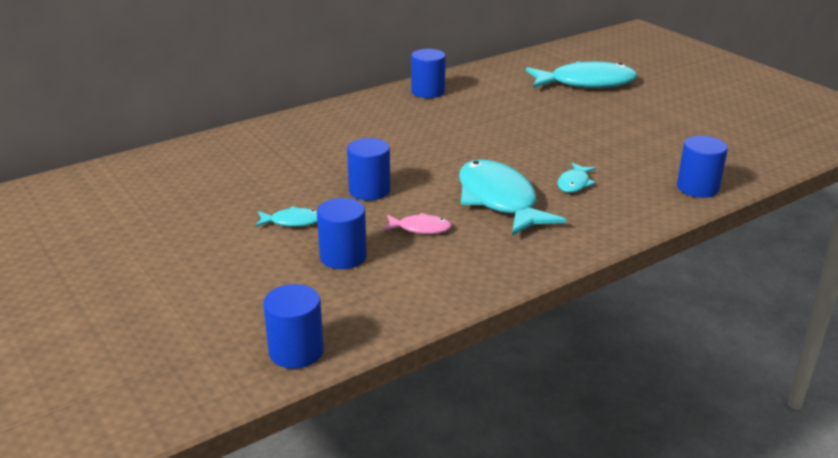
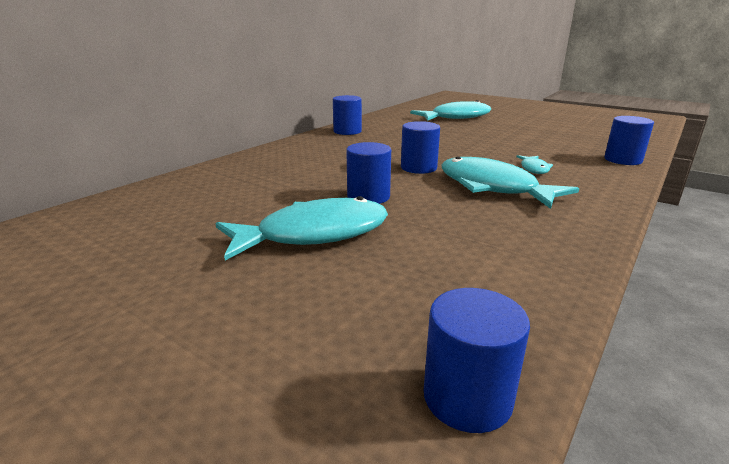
camera: 20 degrees left, 5 degrees down
turquoise fish [255,206,317,227] -> turquoise fish [215,196,388,261], size x2.19
blue cylinder [317,198,367,269] -> blue cylinder moved to [401,121,440,174]
pink fish [383,213,452,234] -> none

